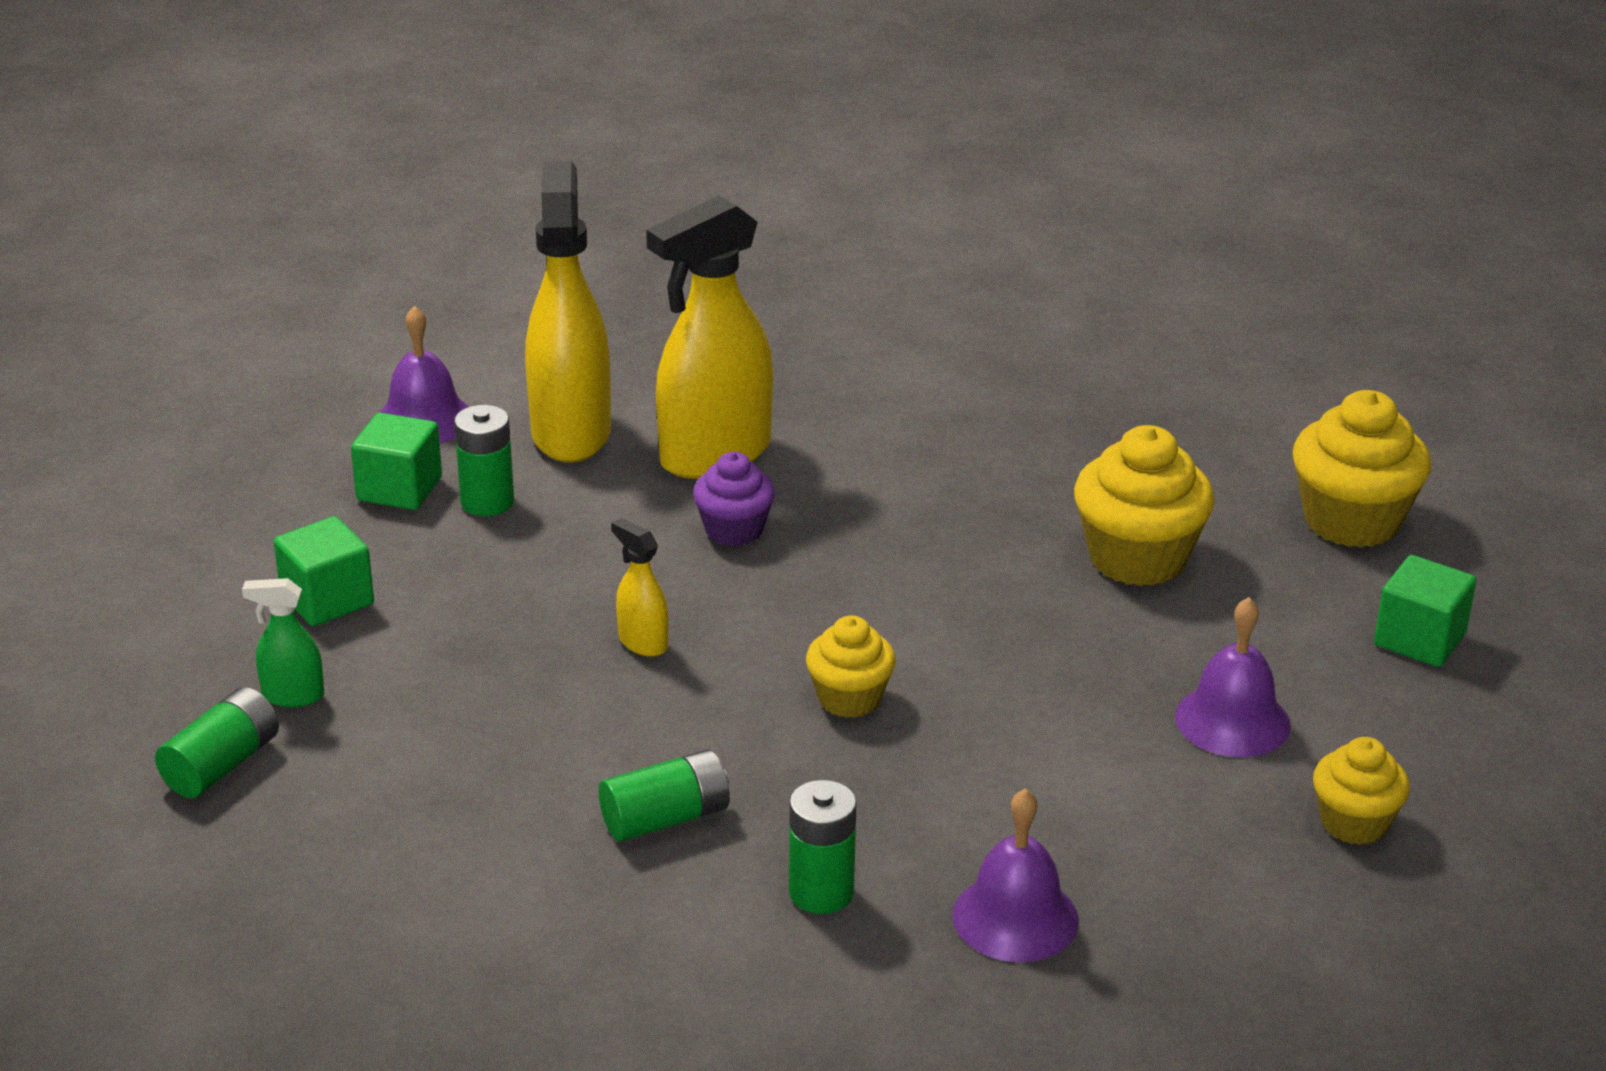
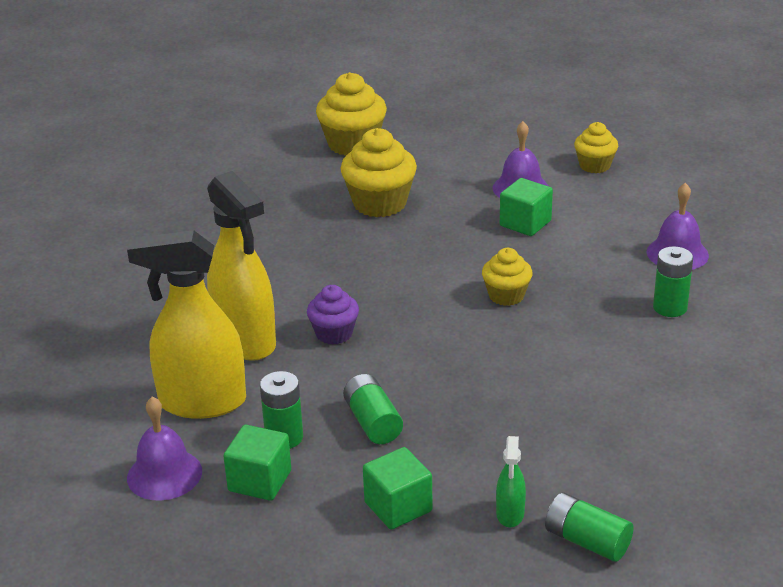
camera: 85 degrees left, 0 degrees up
green battery [599,749,730,842] -> green battery moved to [343,374,403,444]
yellow spray bottle [611,518,669,657] -> none
green cube [1374,555,1476,667] -> green cube moved to [500,178,553,236]

